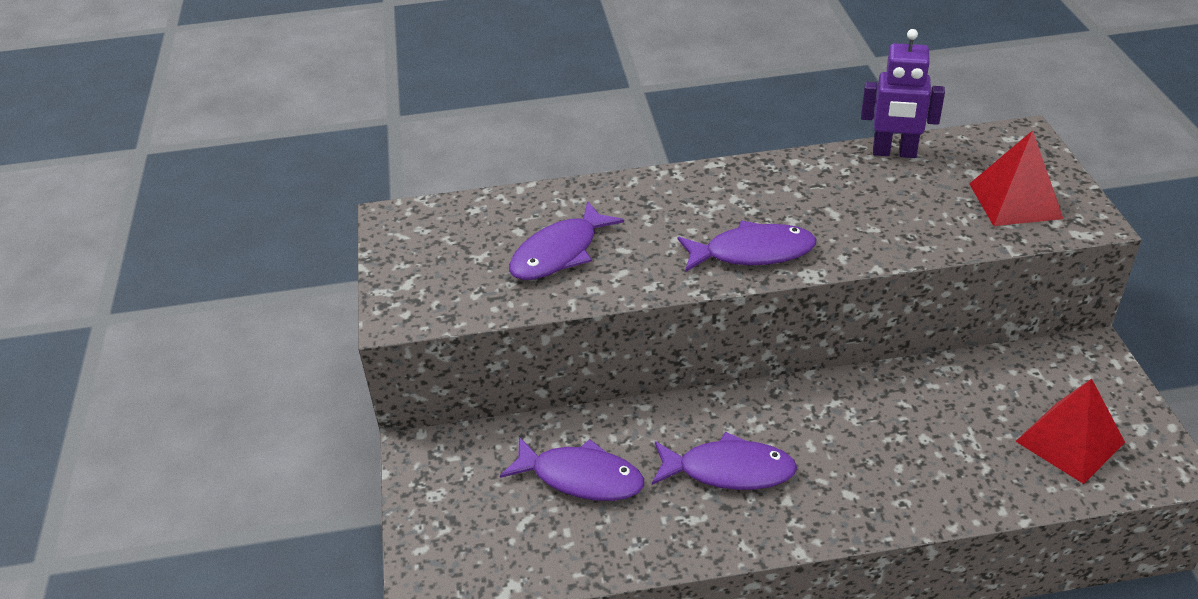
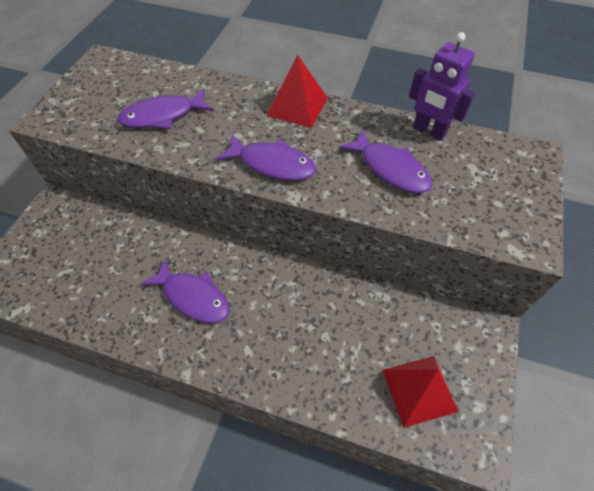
camera: 25 degrees right, 15 degrees up
purple fish [500,437,644,501] -> purple fish moved to [339,129,433,193]
red pyramid [969,130,1064,226] -> red pyramid moved to [266,55,328,128]

